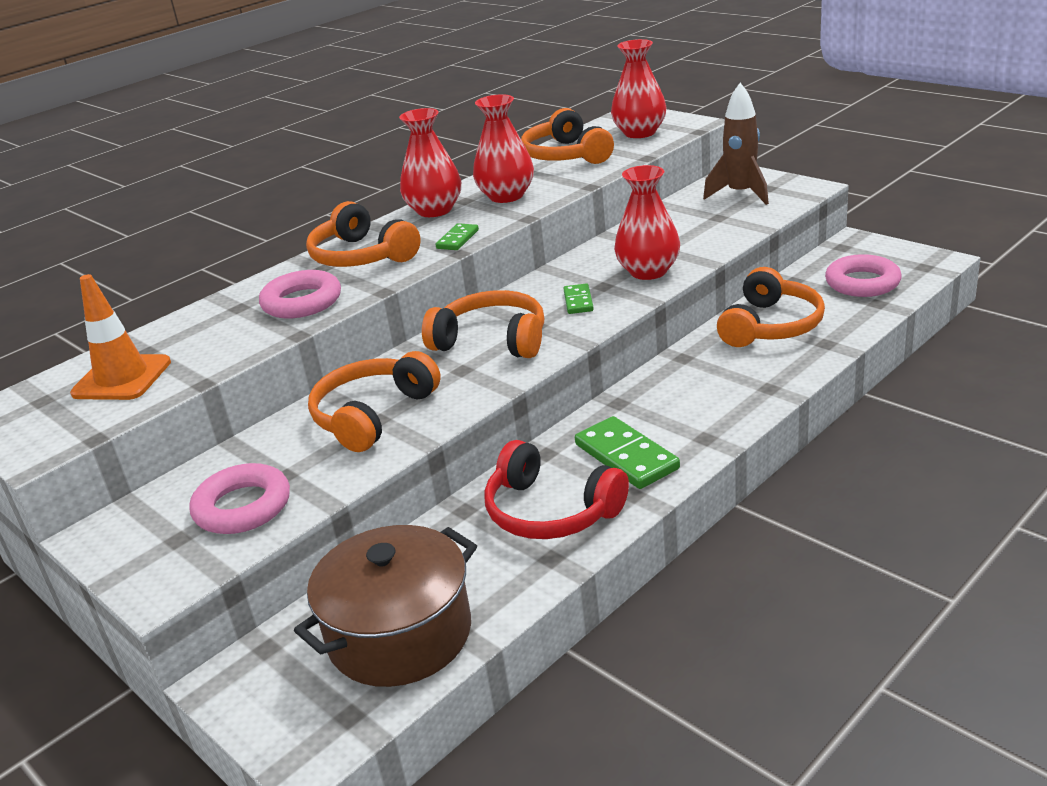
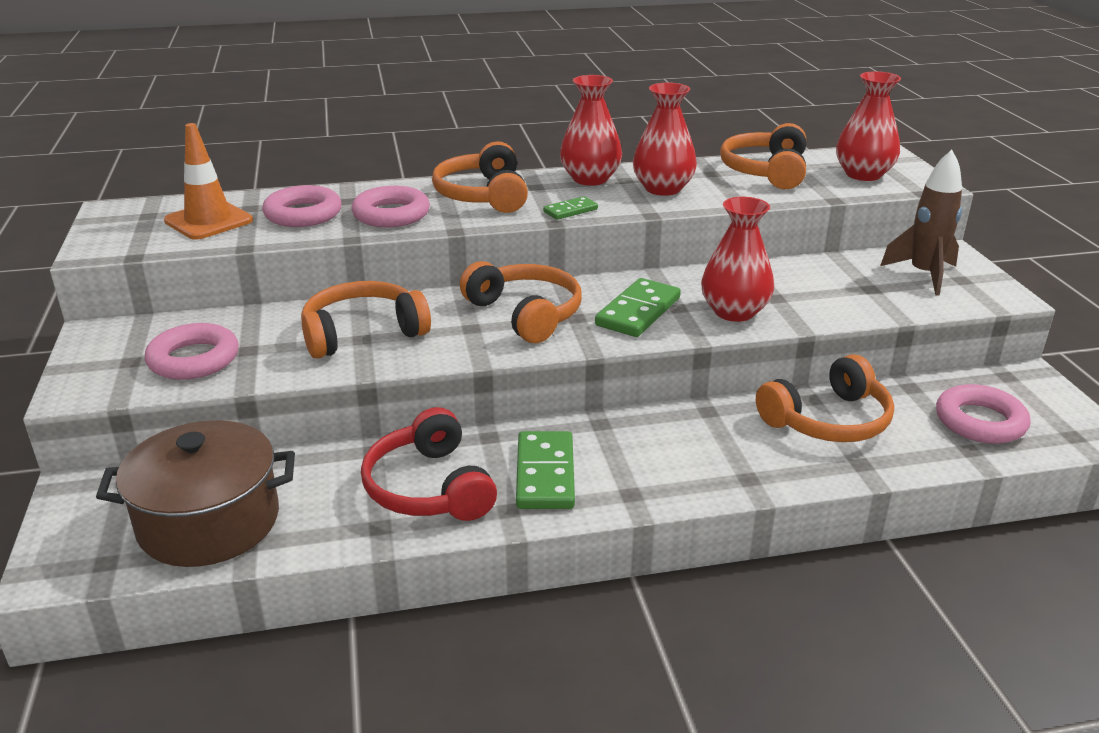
camera: 30 degrees right, 0 degrees up
green domino [564,283,594,314] -> green domino [595,278,681,337], size x1.79
none -> pink ring [262,185,342,227]

